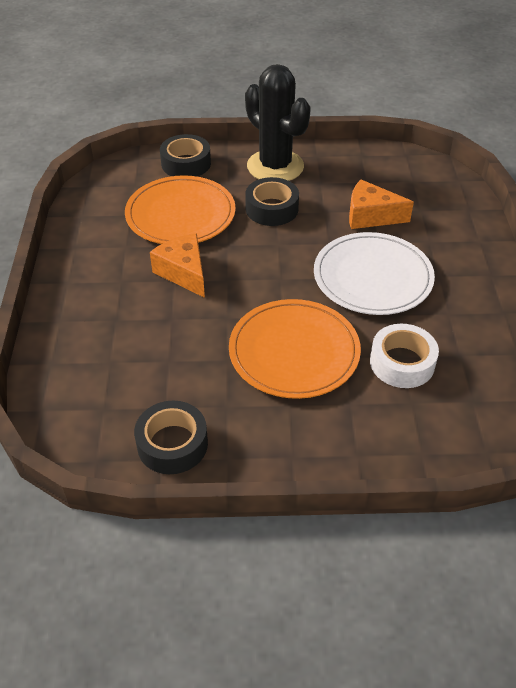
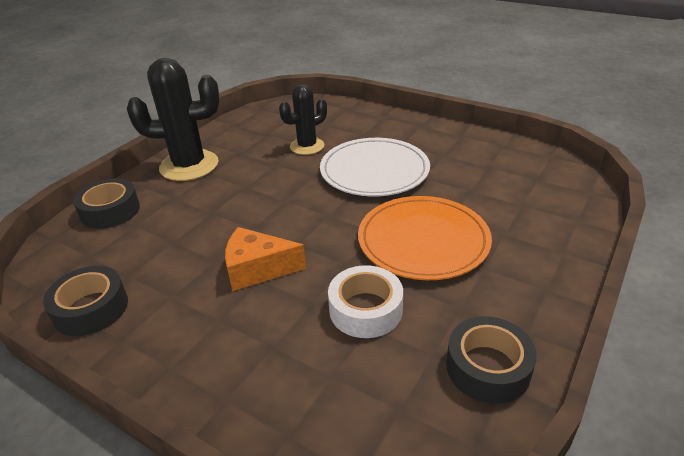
camera: 55 degrees left, 10 degrees down
orange plate [125,175,236,244] -> none
black tape [245,177,299,226] -> black tape moved to [43,266,128,336]
orange cheese [349,180,414,229] -> black cactus [279,84,327,155]
white tape [370,324,439,388] -> white tape moved to [328,265,403,338]

